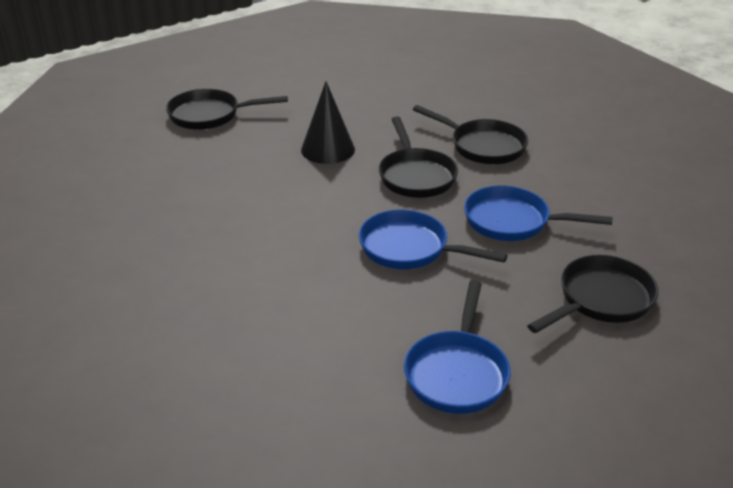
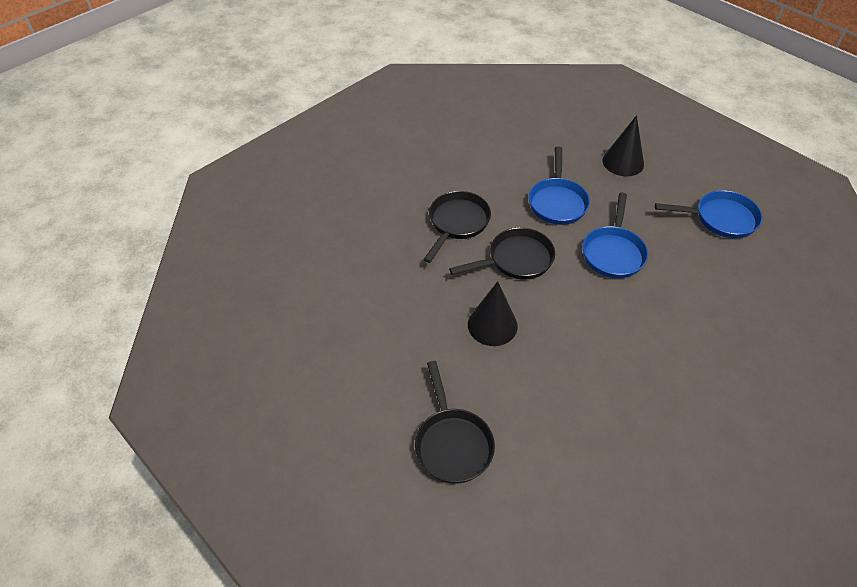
camera: 100 degrees left, 15 degrees up
black pan [527,255,658,333] -> black cone [602,115,644,176]

